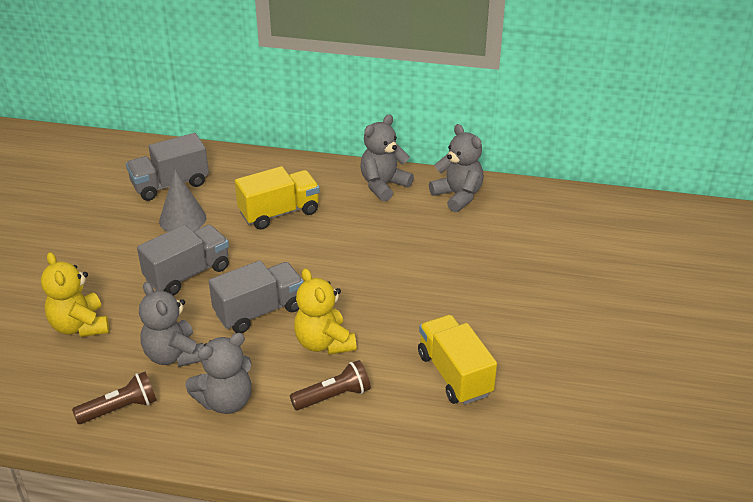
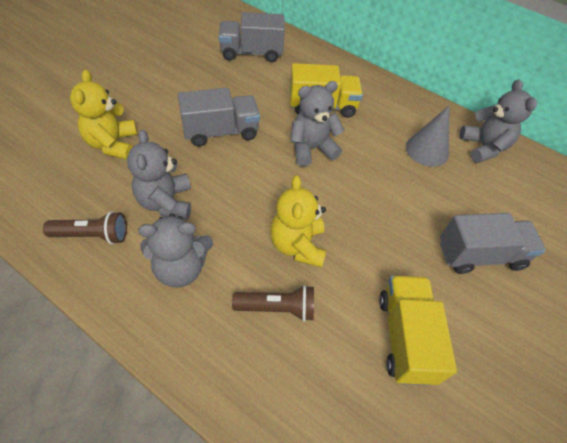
camera: 20 degrees right, 15 degrees up
grey cone [159,170,206,232] -> grey cone moved to [406,106,450,167]
grey truck [209,260,304,333] -> grey truck moved to [440,213,546,274]
grey teddy bear [360,114,414,202] -> grey teddy bear moved to [290,81,345,167]

